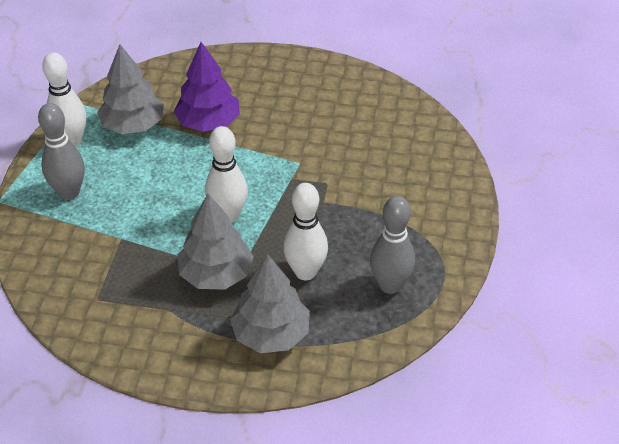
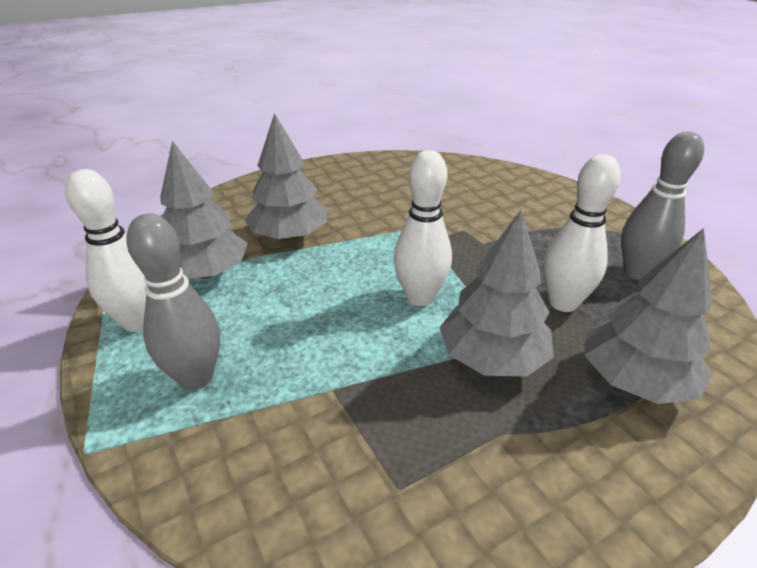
camera: 40 degrees left, 10 degrees down
purple tree [173,42,240,132] -> grey tree [245,113,327,241]

